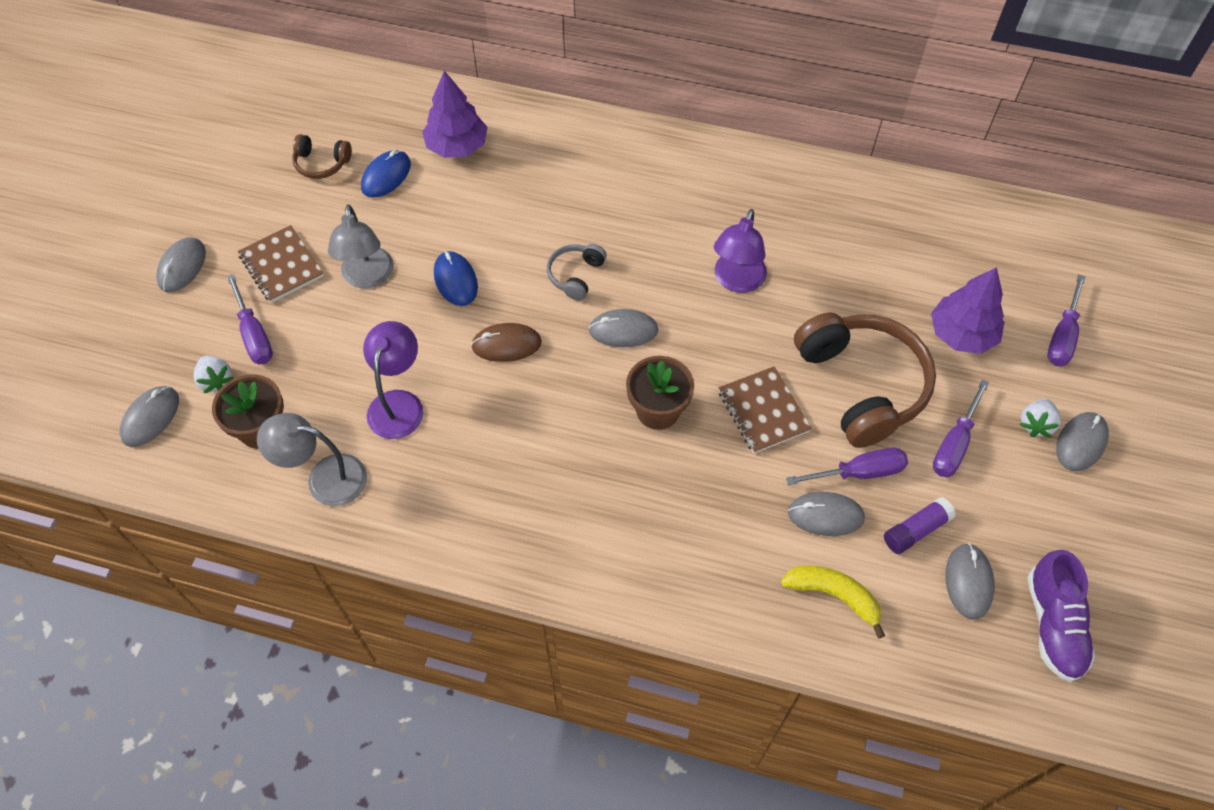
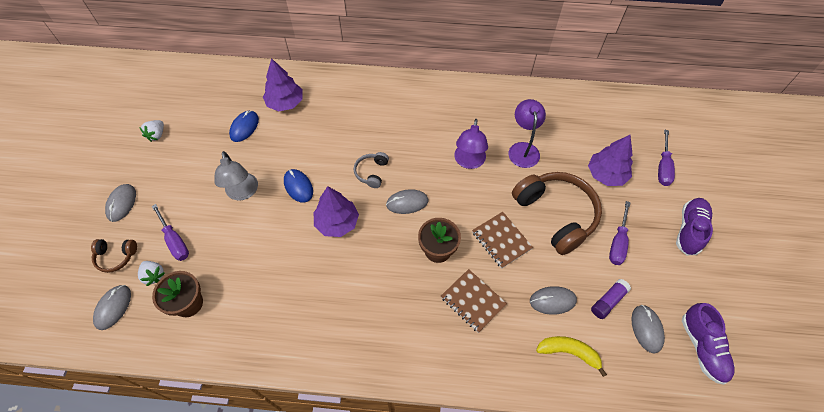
camera: 10 degrees left, 0 degrees up
brown notebook [238,225,324,303] -> brown notebook moved to [441,269,507,333]
grey lamp [257,413,367,506] -> none
brown headphones [292,134,352,179] -> brown headphones moved to [91,239,137,273]
purple lamp [363,321,423,439] -> purple lamp moved to [508,99,546,168]
brown mouse [471,323,542,362] -> purple tree [314,186,359,237]
purple screwdriver [786,448,908,485] -> none
white strawberry [1020,398,1061,438] -> white strawberry moved to [139,120,164,142]
grey mouse [1056,412,1109,471] -> purple shoe [676,198,713,255]

